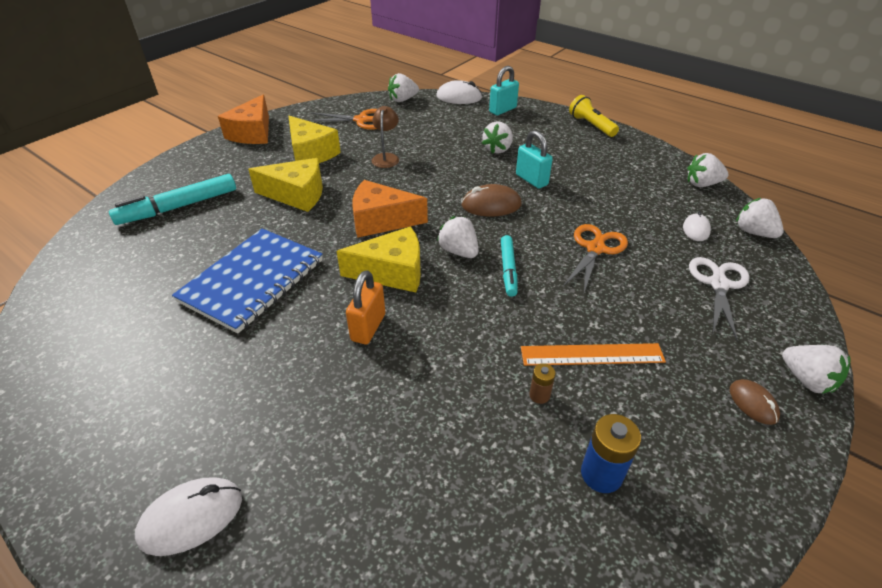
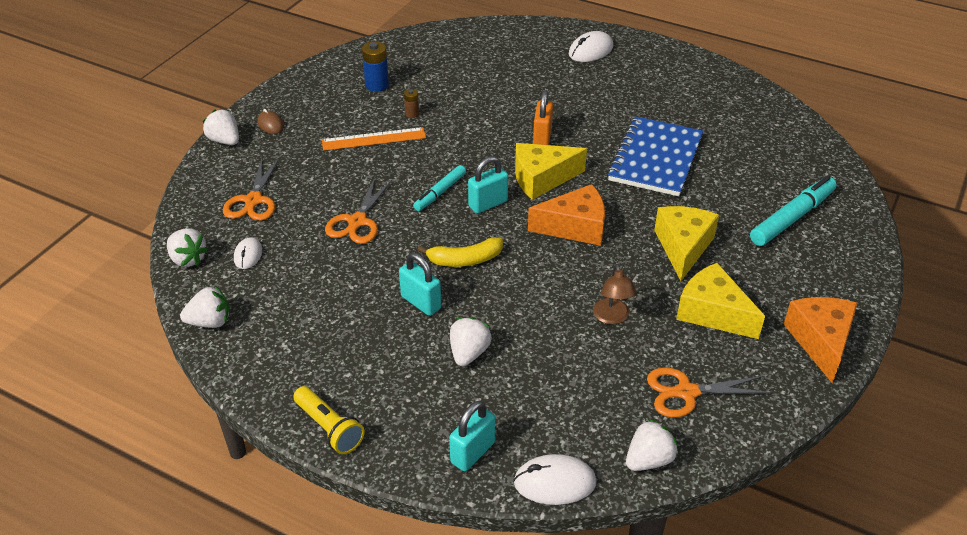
camera: 170 degrees right, 0 degrees up
yellow cheese [248,158,323,212] -> yellow cheese turned 105 degrees clockwise [654,206,719,281]
white strawberry [437,216,478,258] -> turquoise padlock [468,156,508,214]
brown mouse [461,184,522,216] -> yellow banana [417,237,503,267]
turquoise marker [501,235,517,297] -> turquoise marker turned 135 degrees counterclockwise [413,165,466,211]
white scissors [689,257,750,341] -> orange scissors [223,157,280,221]

